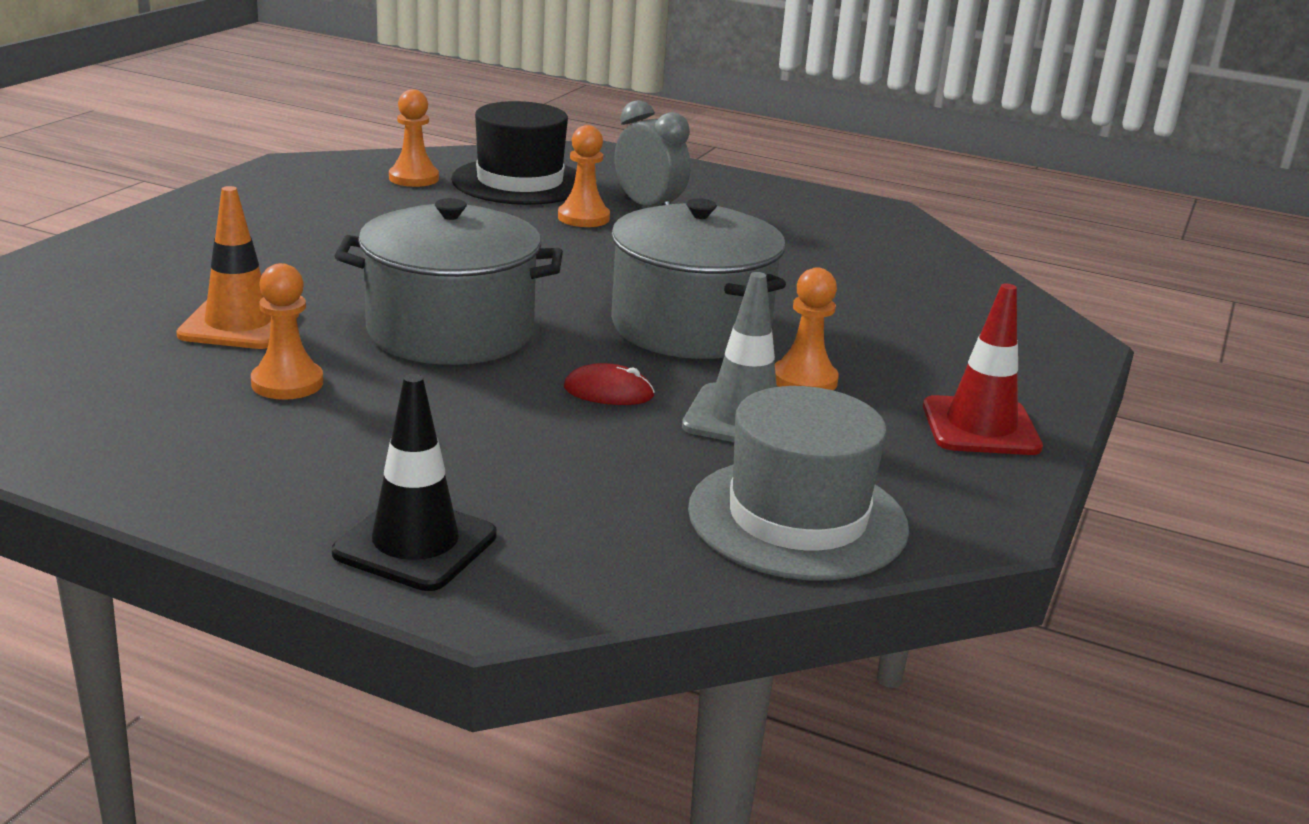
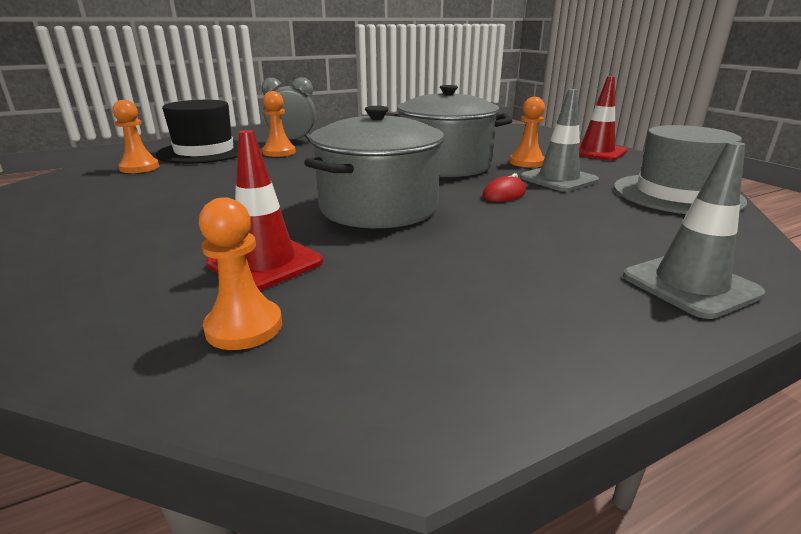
camera: 50 degrees left, 0 degrees up
orange traffic cone [176,186,299,349] -> red traffic cone [206,130,323,291]
orange pawn [251,263,323,400] -> orange pawn moved to [199,197,282,350]
black traffic cone [332,374,497,591] -> grey traffic cone [623,141,765,319]

